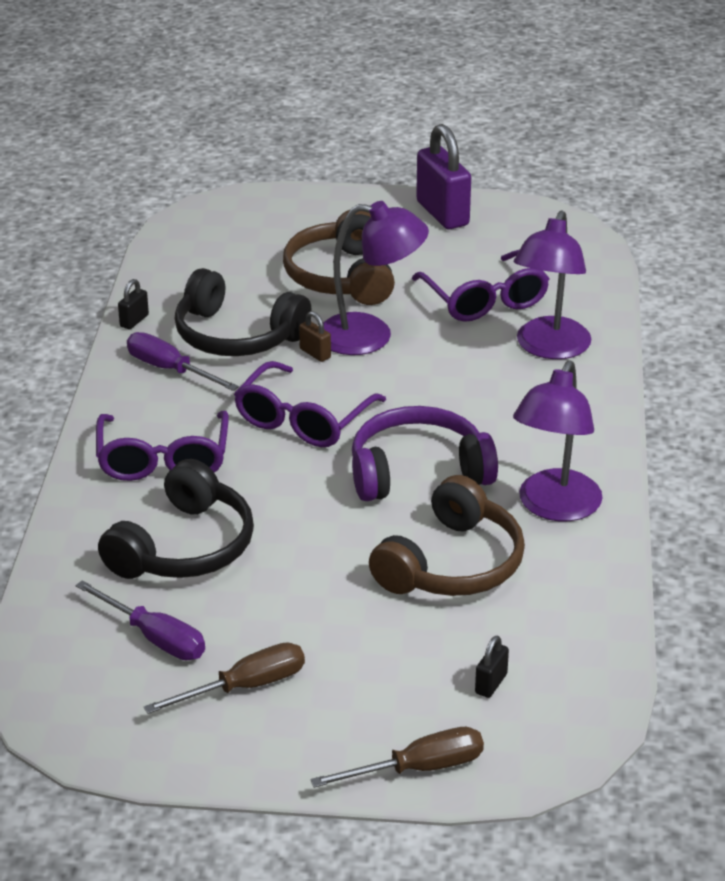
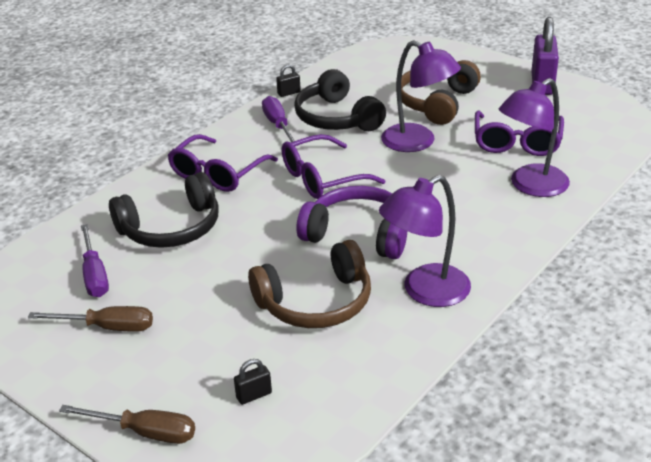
camera: 35 degrees right, 0 degrees up
brown padlock [299,311,331,362] -> none

